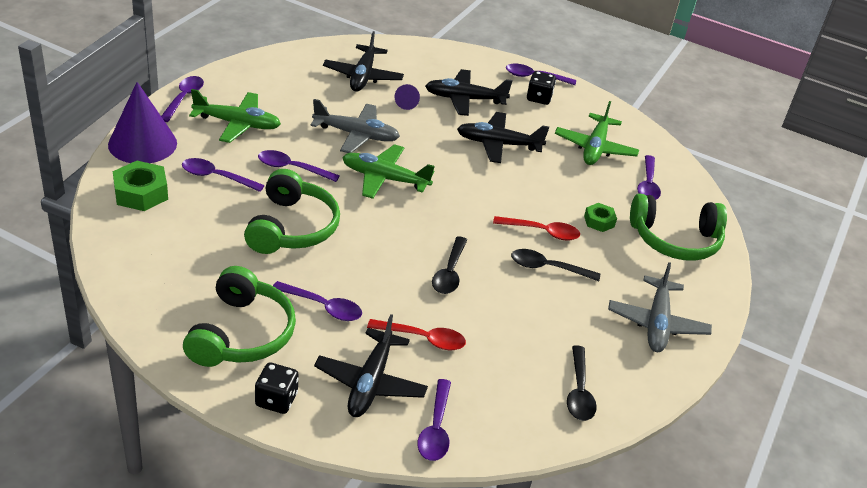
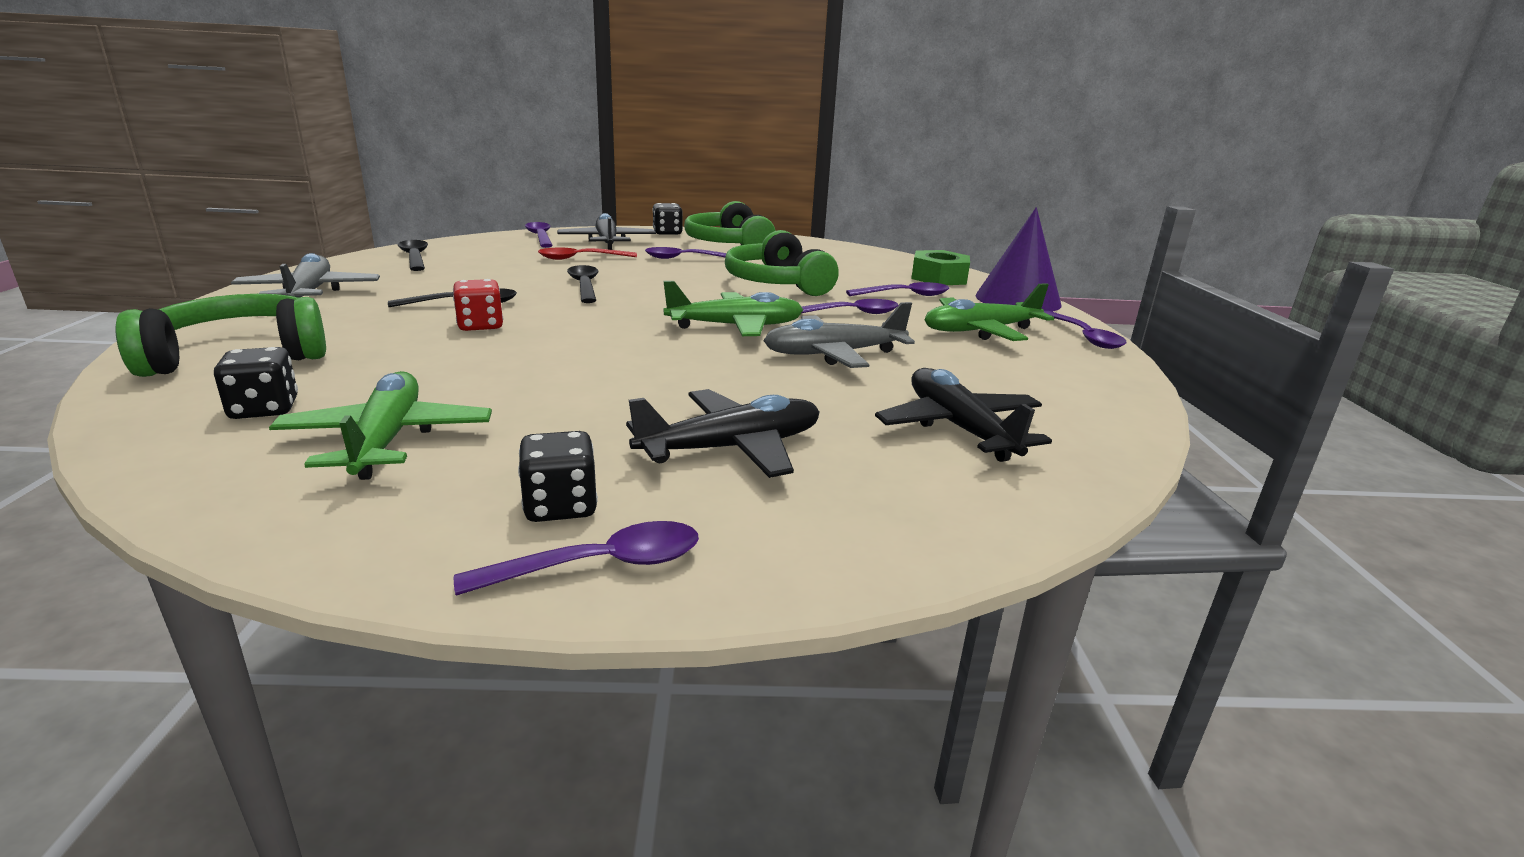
camera: 155 degrees right, 15 degrees down
purple cone [395,84,420,110] -> none
black plane [457,112,549,163] -> none
red spoon [493,216,580,240] -> red dice [453,279,503,331]
green nut [584,203,617,232] -> none
purple spoon [637,155,661,200] -> black dice [214,347,298,419]

